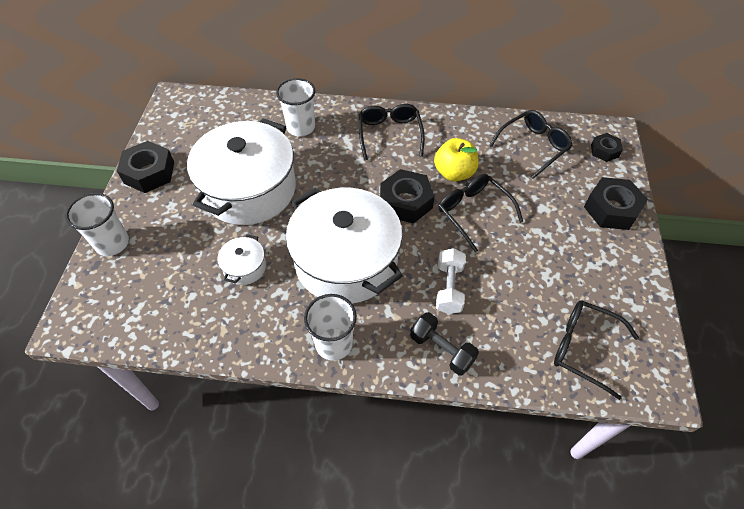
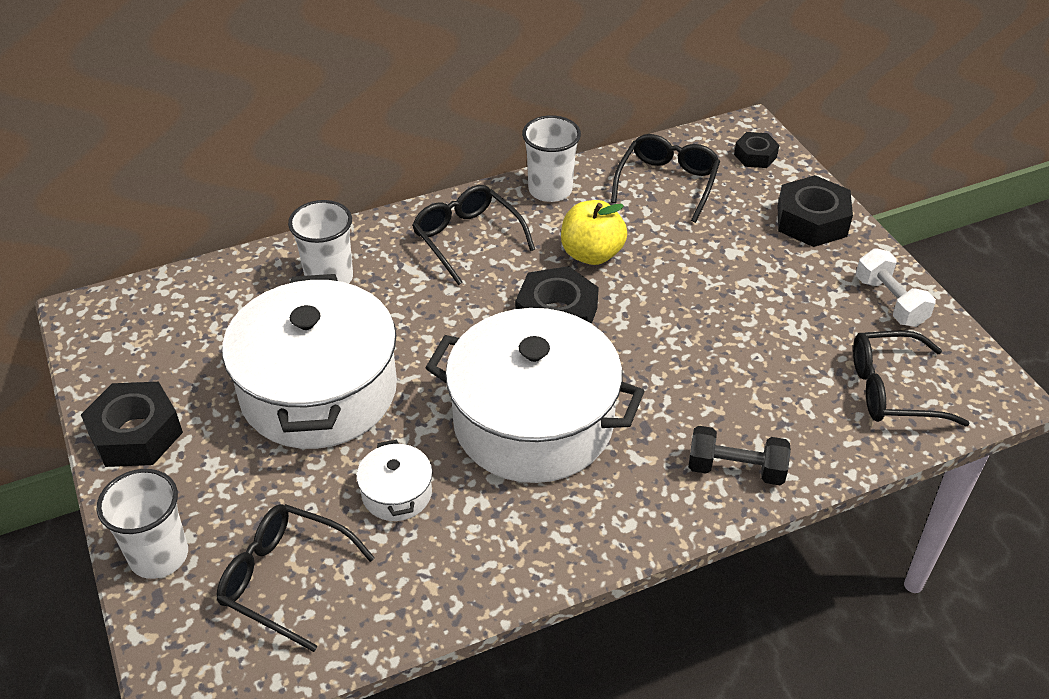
camera: 30 degrees left, 10 degrees down
white cup [304,294,357,361] -> white cup moved to [522,115,581,202]
white dumbbell [436,248,466,314] -> white dumbbell moved to [856,248,936,327]
black glasses [438,174,523,252] -> black glasses moved to [217,504,375,652]

